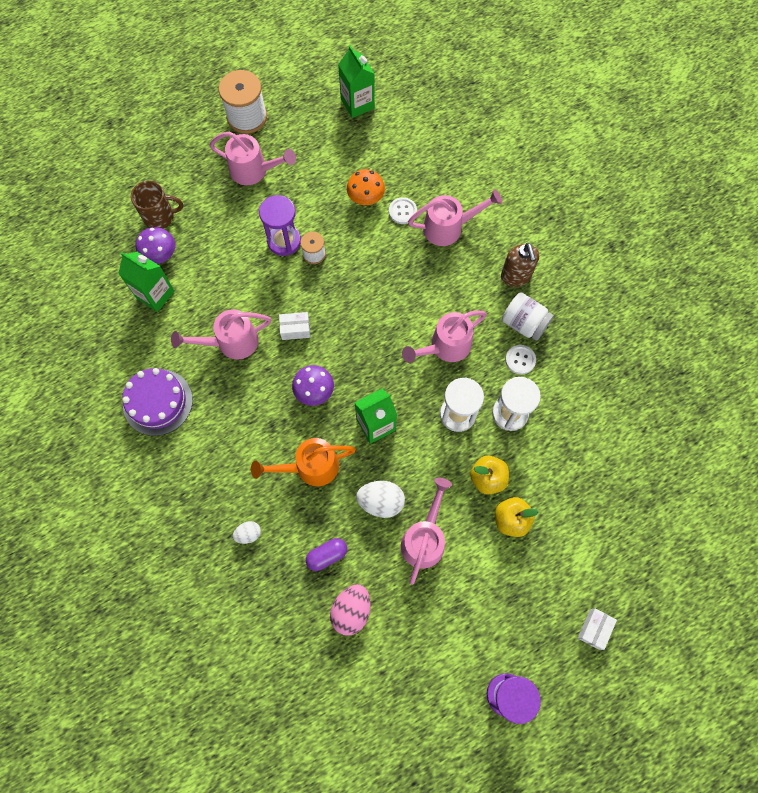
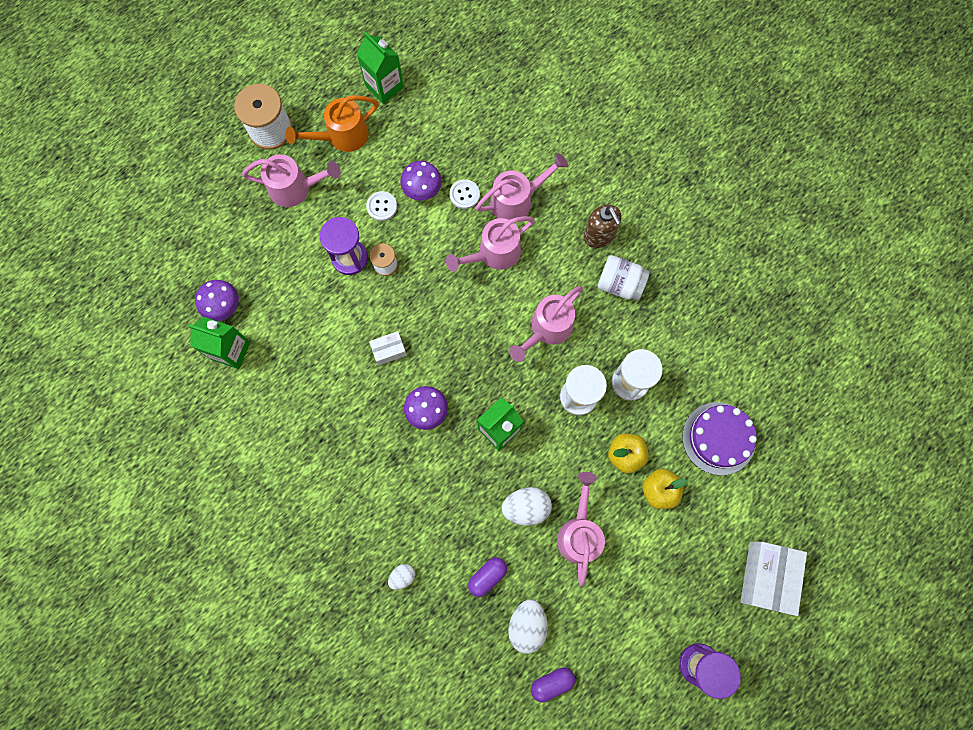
camera: 15 degrees left, 5 degrees up
purple cake [122,368,193,436] -> purple cake moved to [682,402,757,475]
brown mug [131,181,183,228] -> none
pink watering can [171,309,271,359] -> pink watering can moved to [446,216,535,272]
orange watering can [251,438,356,486] -> orange watering can moved to [286,95,379,152]
pink egg [330,584,371,635] -> white egg [508,599,548,654]
orange mushroom [347,169,385,205] -> purple mushroom [400,161,442,201]
white button [505,345,536,374] -> white button moved to [366,191,397,221]
white box [578,608,617,650] -> white box [740,542,807,616], size x1.90
none -> purple capsule [531,668,575,703]

